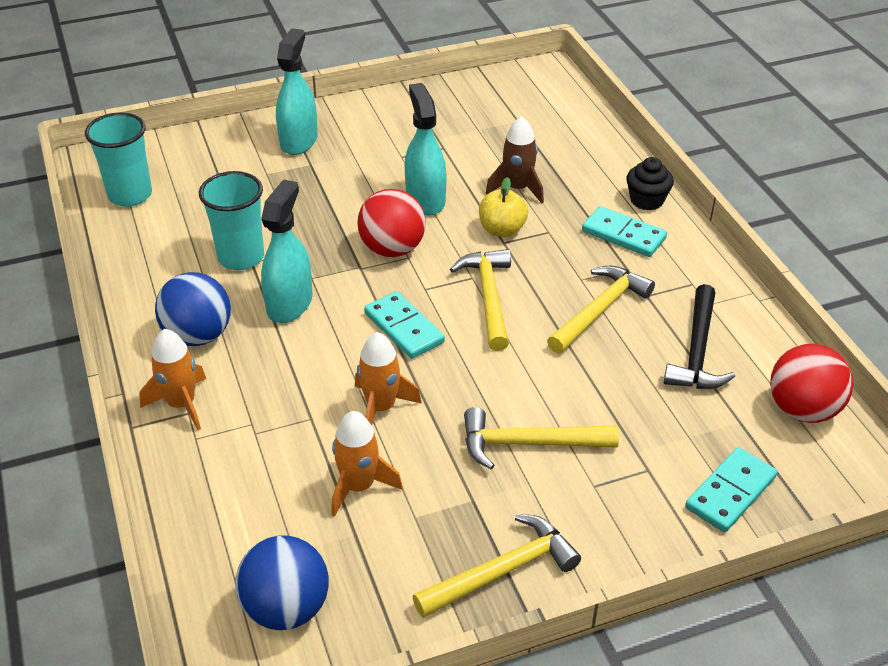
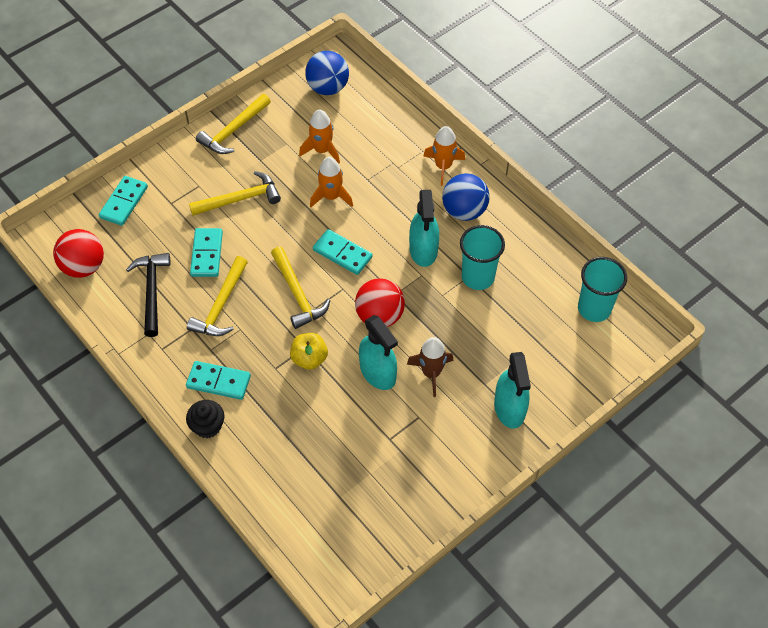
camera: 160 degrees right, 15 degrees up
brown rocket [486,116,544,203] -> brown rocket moved to [407,337,454,397]
none -> turquoise domino [190,228,223,277]

